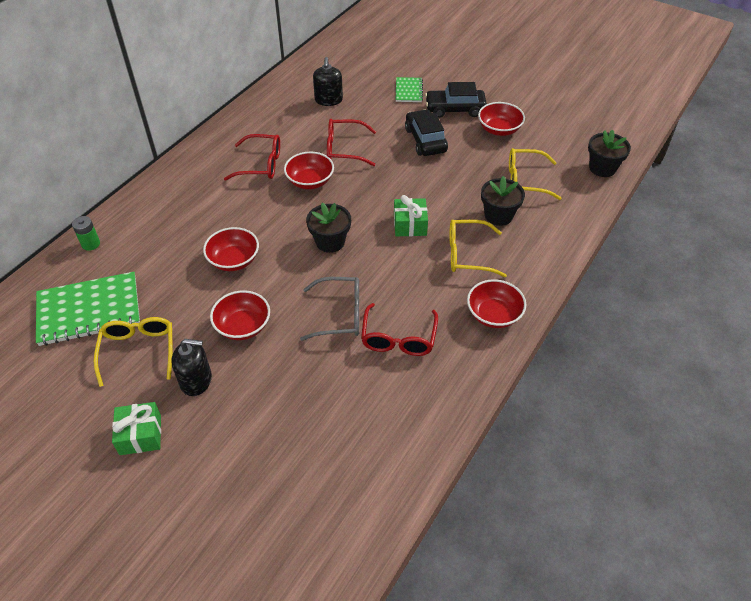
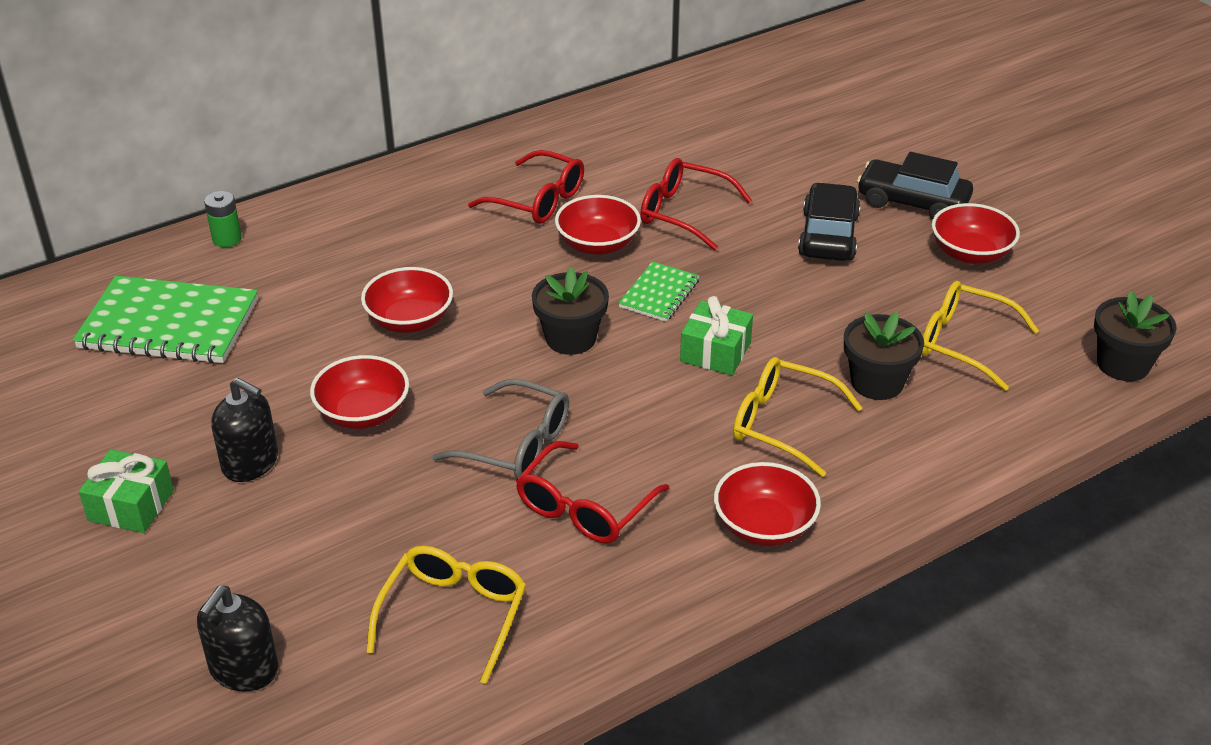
camera: 25 degrees right, 10 degrees down
yellow glasses [94,317,172,387] -> yellow glasses moved to [366,546,526,684]
black soap dispenser [313,57,343,106] -> black soap dispenser moved to [197,586,279,691]
green notebook [396,77,423,102] -> green notebook moved to [619,261,700,322]

